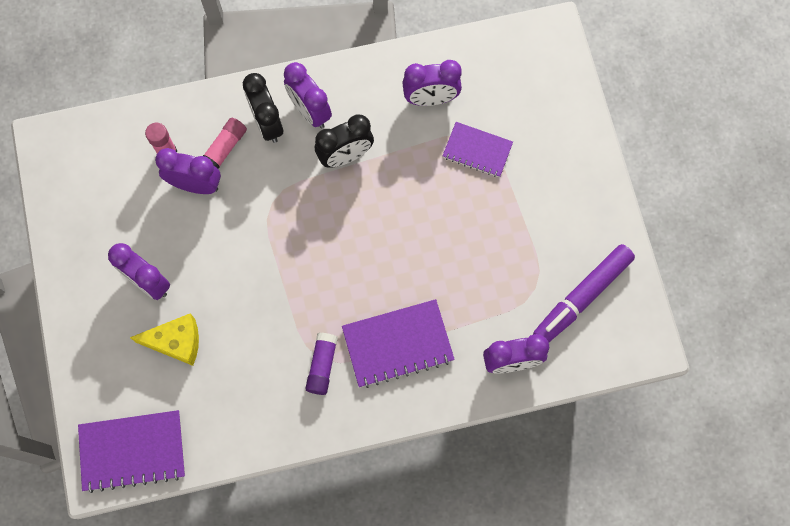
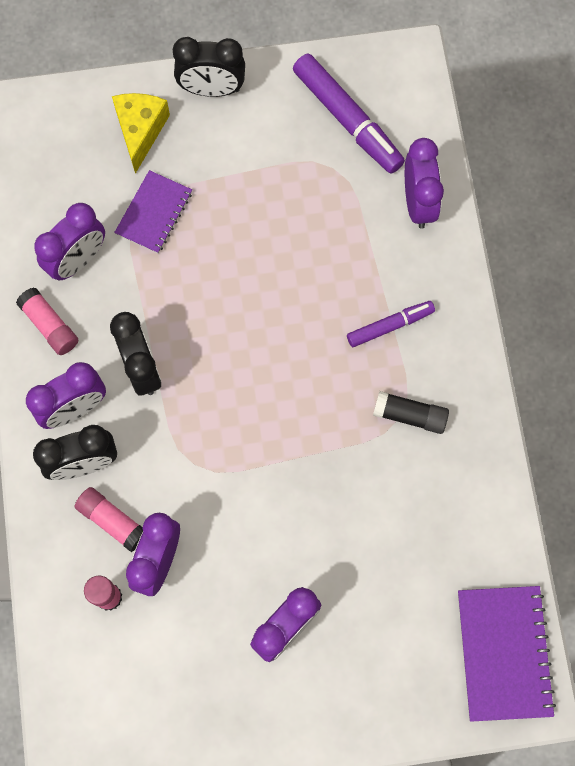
camera: 85 degrees left, 0 degrees up
yellow cheese [130,314,199,366] -> yellow cheese moved to [112,93,170,174]
purple glue stick [305,333,338,395] -> black glue stick [373,391,449,434]
purple notebook [342,299,455,388] -> purple marker [347,301,435,347]
purple clock [402,60,462,106] -> purple clock turned 45 degrees clockwise [34,203,105,280]
none -> pink glue stick [16,287,78,355]
none -> black clock [172,37,245,97]

